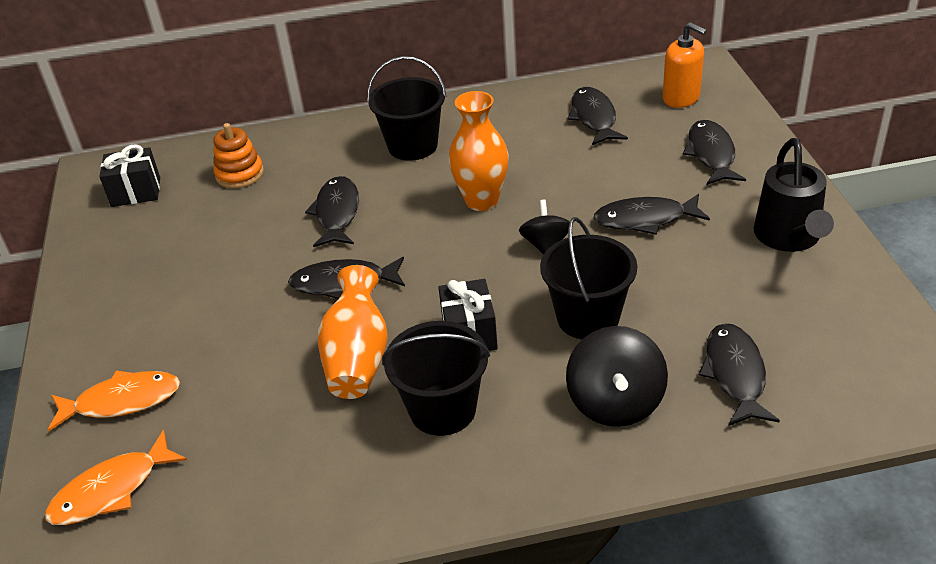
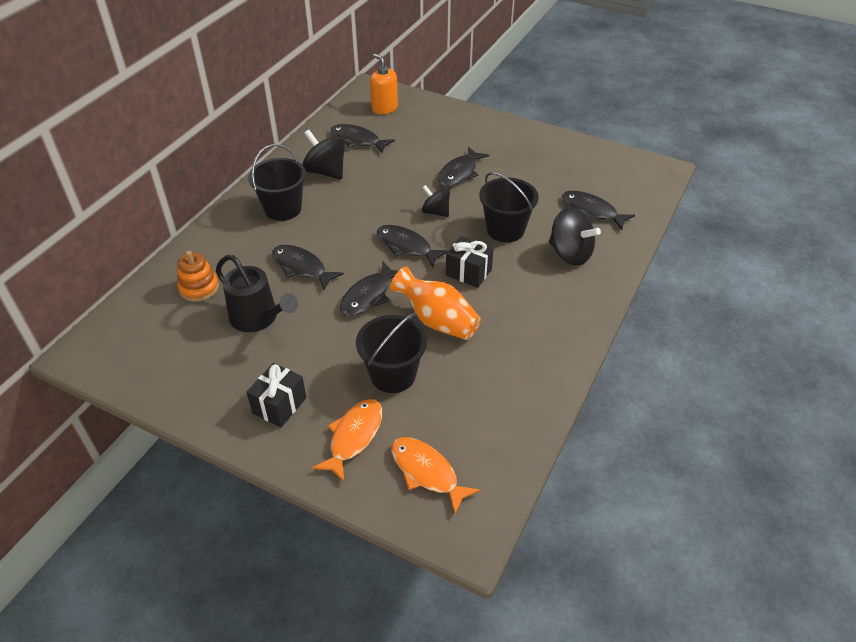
camera: 55 degrees left, 5 degrees up
orange fish [45,430,187,525] -> orange fish turned 135 degrees clockwise [391,437,480,514]
black gift [99,144,160,207] -> black gift moved to [247,363,306,427]
black bucket [382,321,490,436] -> black bucket moved to [356,313,427,393]
orange vase [449,91,509,211] -> none
orange soap dispenser [663,22,707,108] -> orange soap dispenser turned 120 degrees counterclockwise [370,54,398,114]
black fish [683,120,746,185] -> black fish moved to [377,225,449,267]
black watering can [753,138,834,252] -> black watering can moved to [216,255,298,332]
none -> black spinning top [302,130,346,179]

